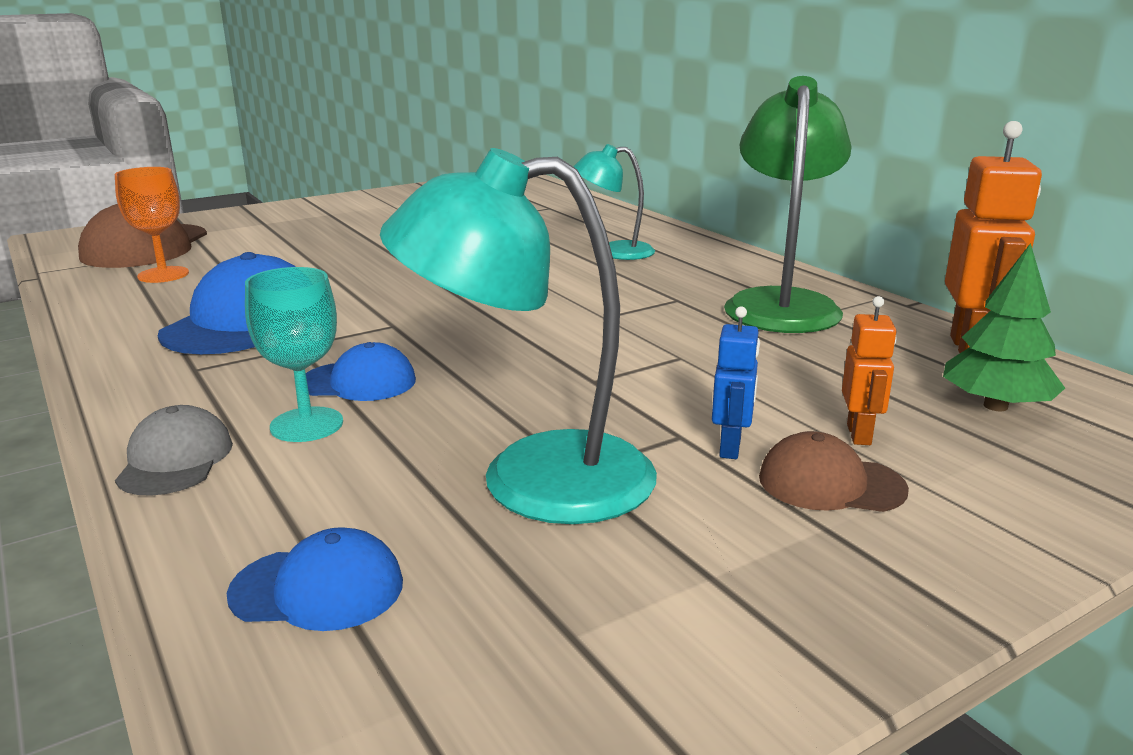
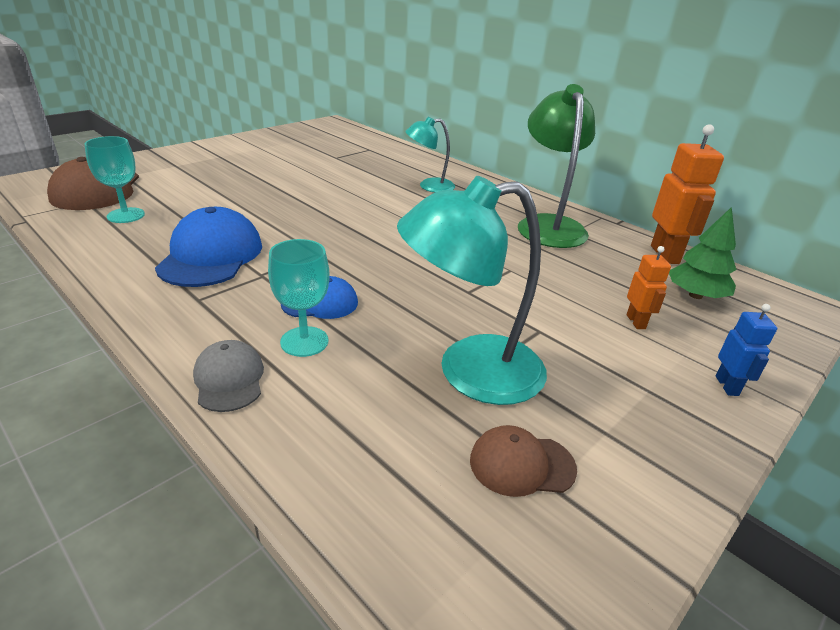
camera: 15 degrees left, 10 degrees up
orange goblet [115,167,189,283] -> turquoise goblet [84,136,145,223]
blue cap [227,527,403,631] -> none
blue robot [712,306,760,459] -> blue robot moved to [716,304,777,396]
brown cap [759,431,909,512] -> brown cap moved to [470,425,577,497]

